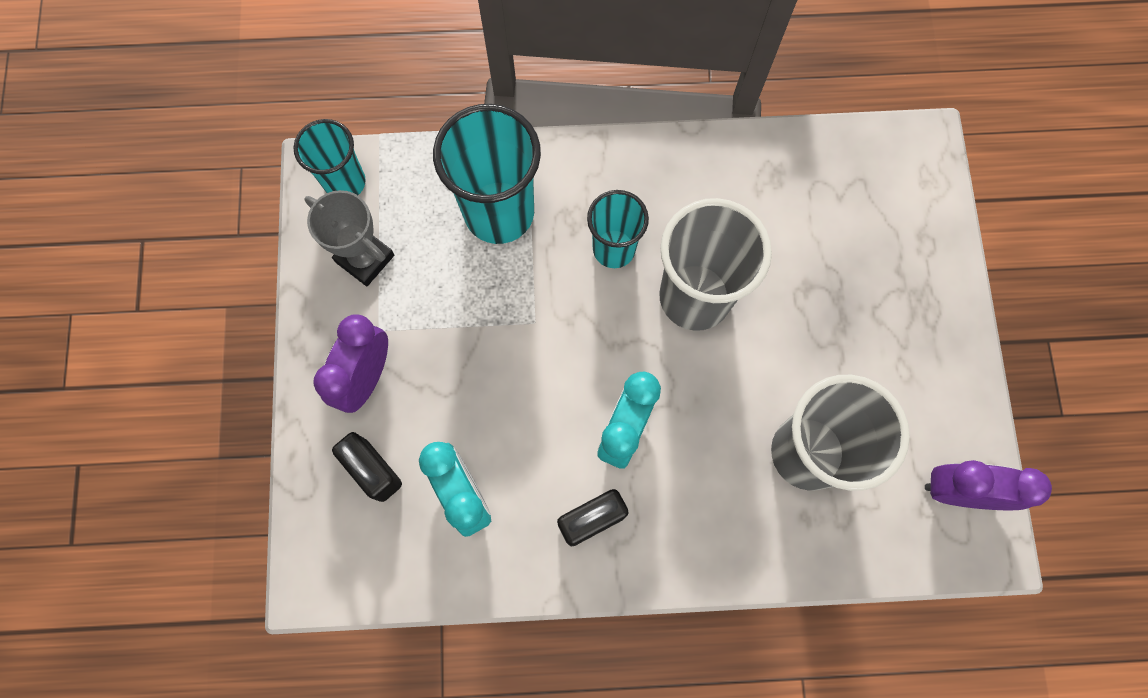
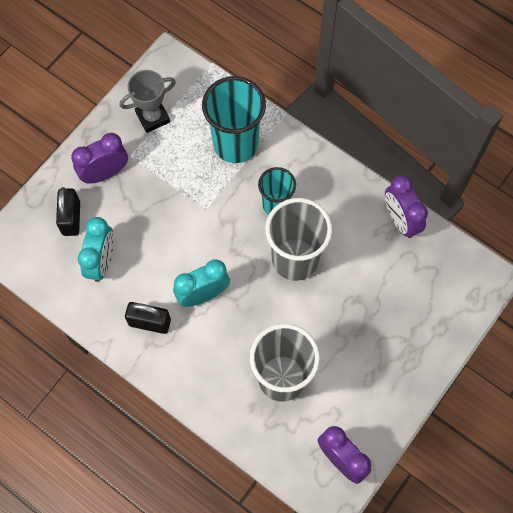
camera: 40 degrees right, 5 degrees down
turquoise cup [294,119,366,195] -> none
grey trophy [305,190,394,286] -> grey trophy turned 75 degrees clockwise [119,70,176,133]
none -> purple clock [385,175,428,238]

